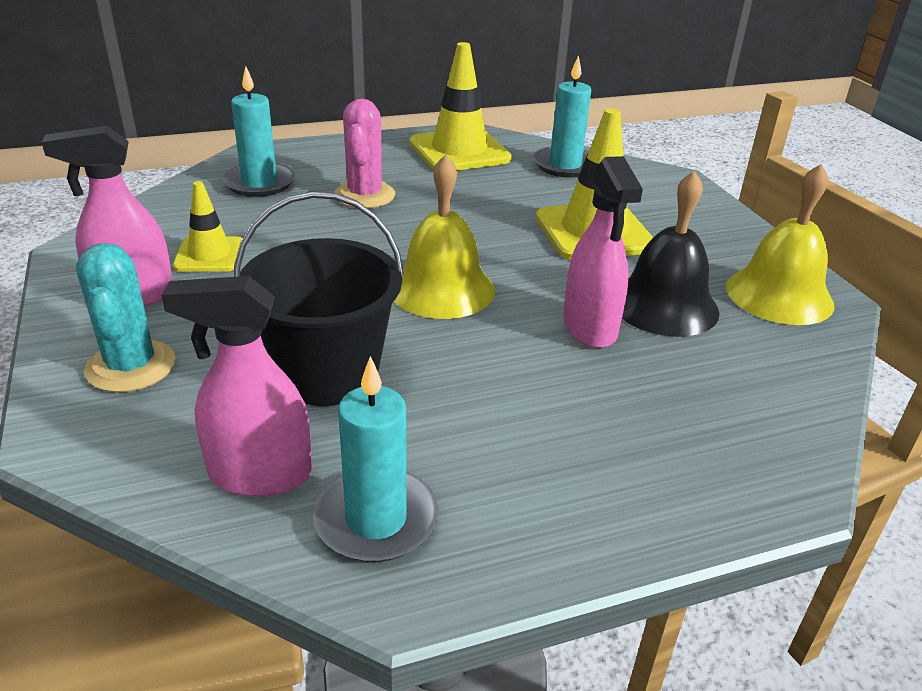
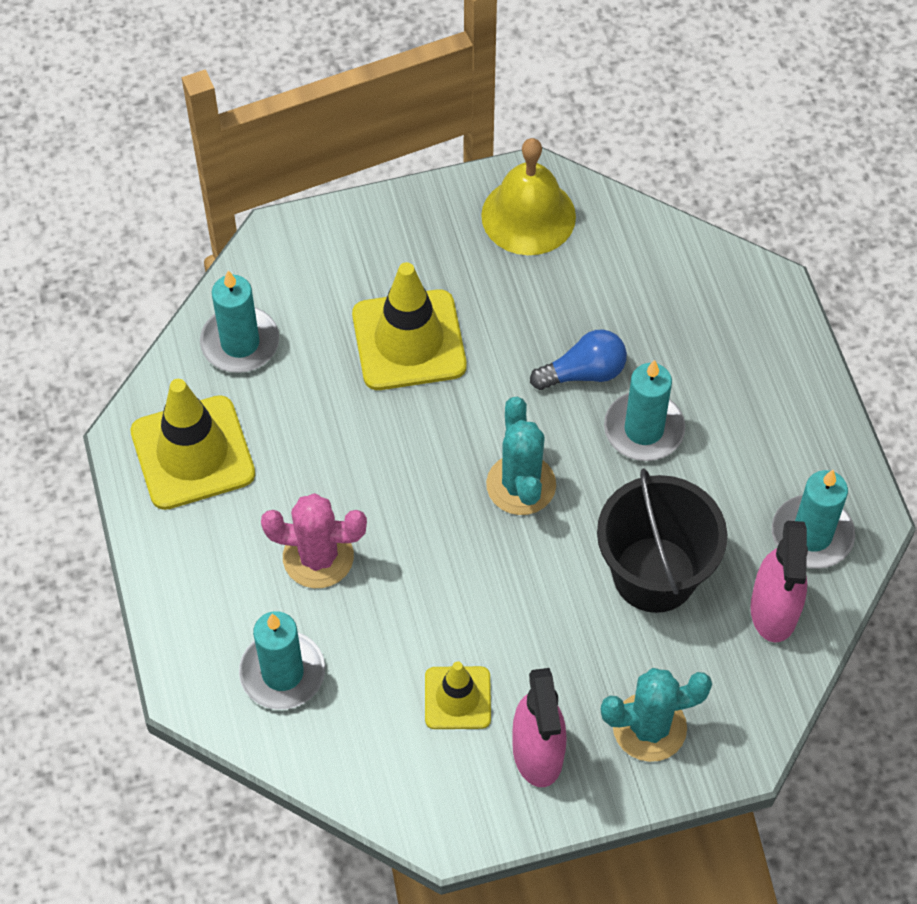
camera: 85 degrees left, 25 degrees up
yellow bell [394,154,495,319] -> turquoise cactus [486,397,556,515]
pink spray bottle [563,156,643,348] -> blue light bulb [530,330,627,390]
black bell [622,171,720,337] -> none
none -> turquoise candle [604,360,685,461]

